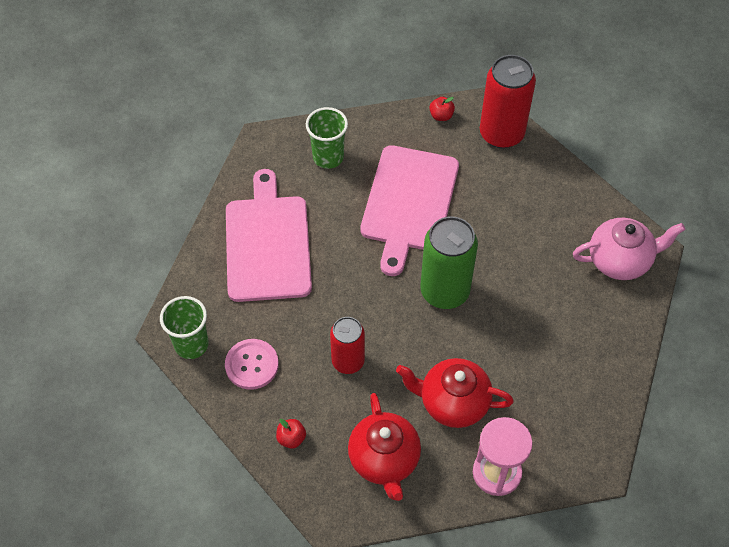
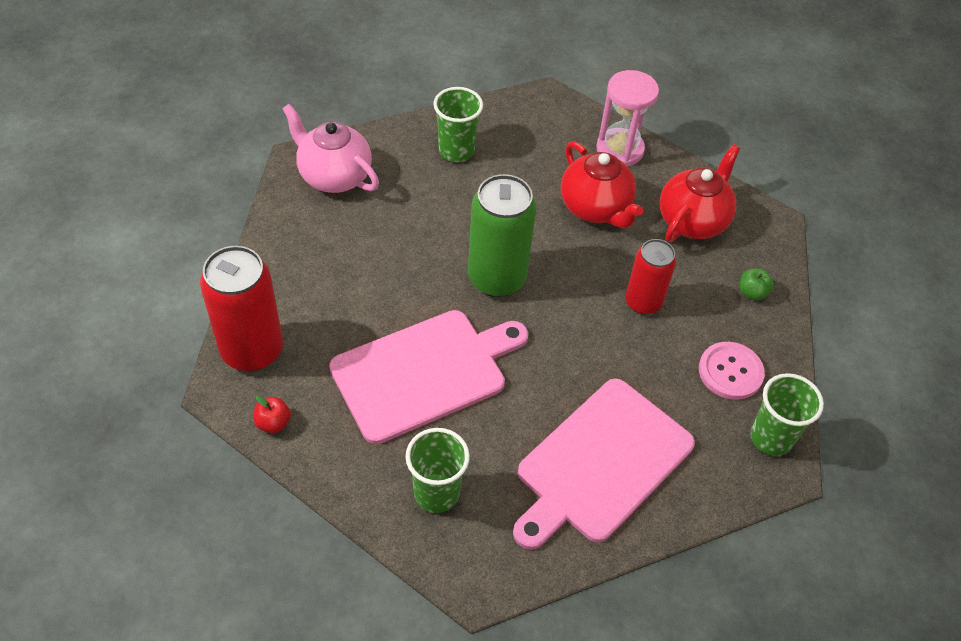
camera: 135 degrees left, 5 degrees down
red apple [276,419,306,449] -> green apple [740,269,773,300]
none -> green cup [433,87,483,162]

